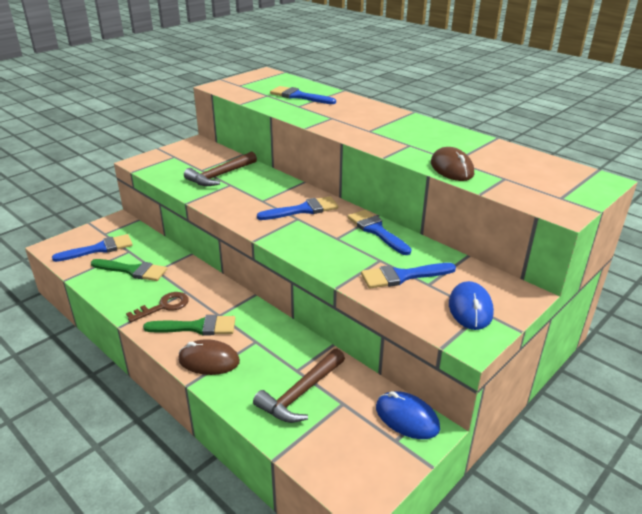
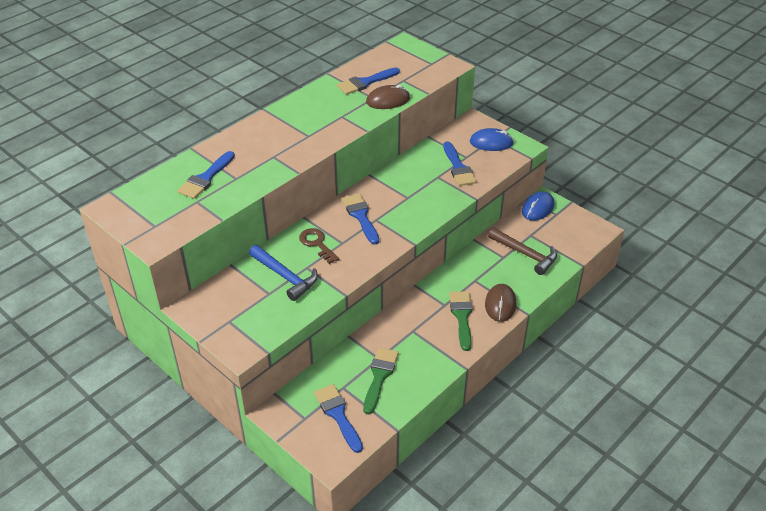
camera: 90 degrees left, 10 degrees up
brown key [126,292,189,322] -> brown key moved to [299,228,339,264]
brown hammer [184,151,257,186] -> blue hammer [249,245,318,301]
blue brush [348,210,412,255] -> blue brush moved to [337,67,400,95]

